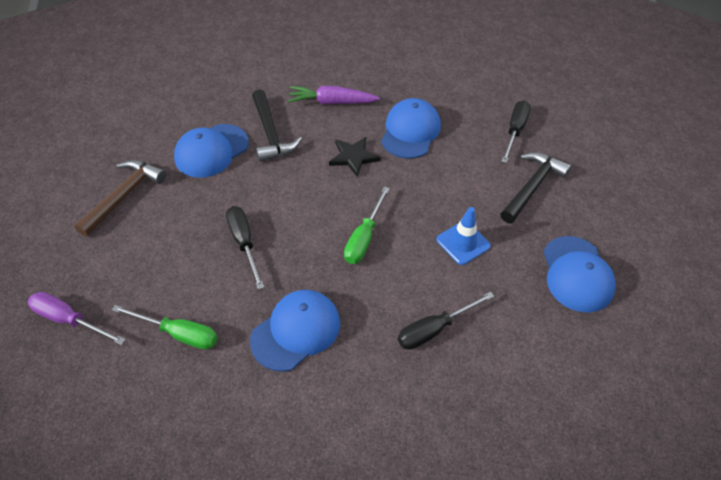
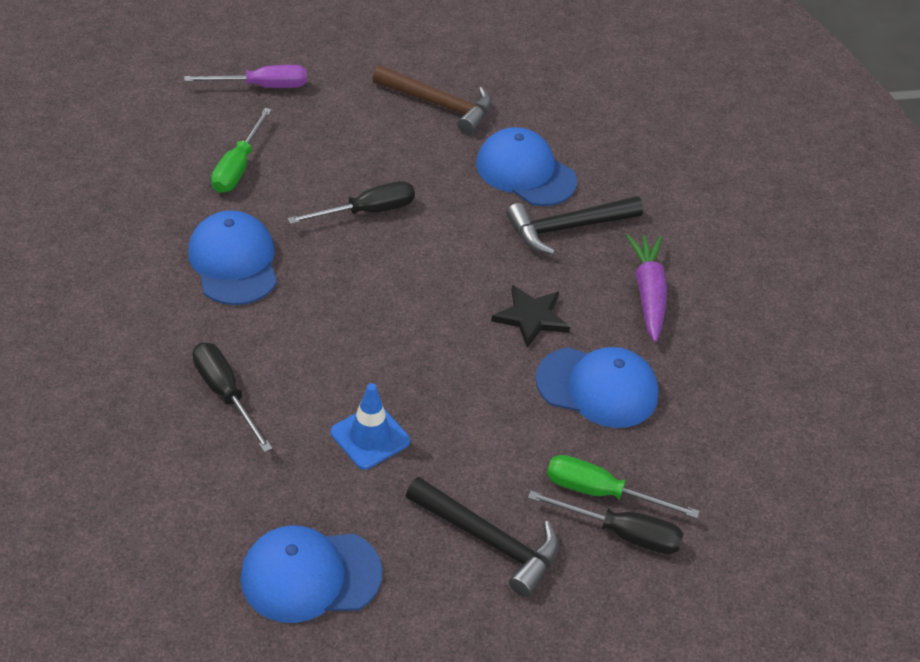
camera: 85 degrees right, 5 degrees down
purple screwdriver [28,292,126,345] -> purple screwdriver turned 60 degrees clockwise [184,65,307,88]
blue cap [250,290,340,372] -> blue cap turned 150 degrees counterclockwise [188,210,277,305]
green screwdriver [344,187,390,264] -> green screwdriver moved to [547,455,699,519]

